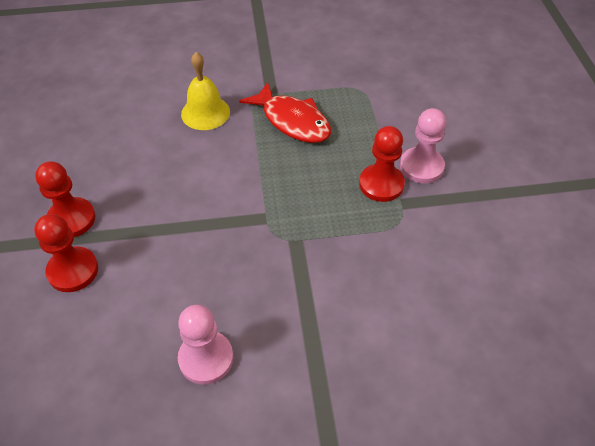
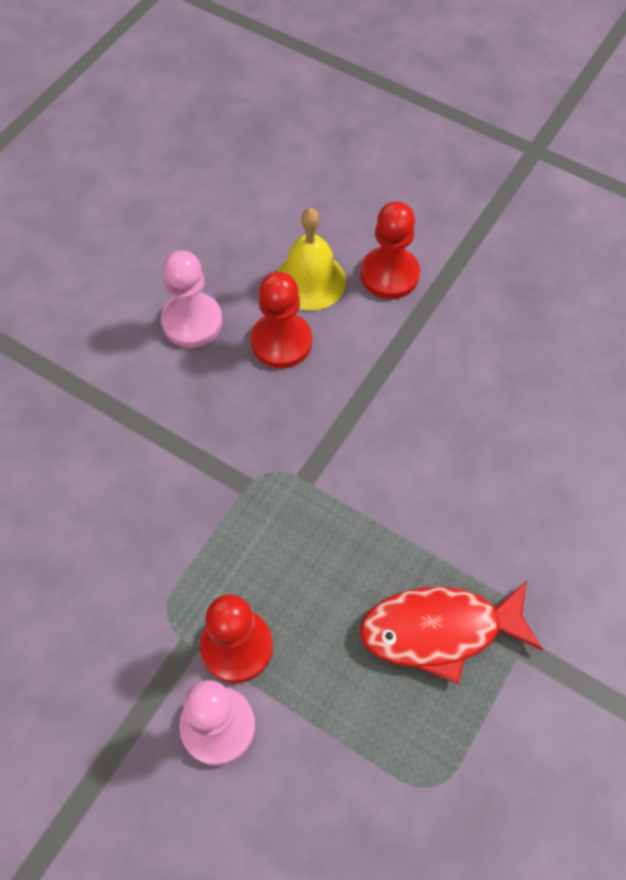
camera: 130 degrees right, 10 degrees up
red pawn [35,161,95,237] -> red pawn moved to [251,272,312,368]
yellow bell [181,52,230,130] -> yellow bell moved to [277,208,346,310]

